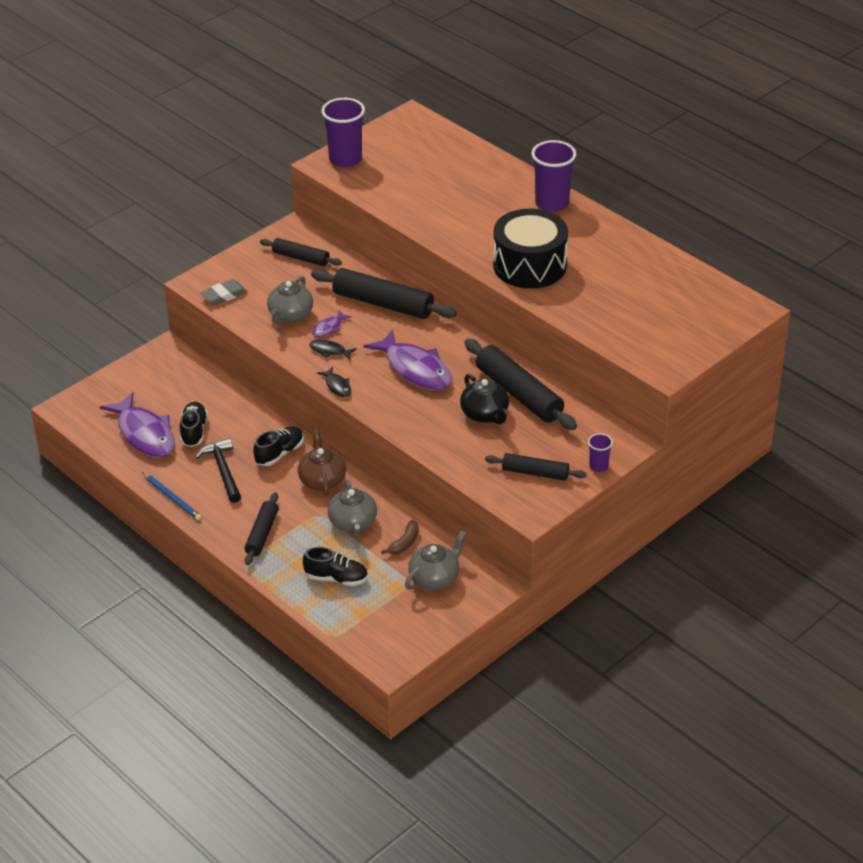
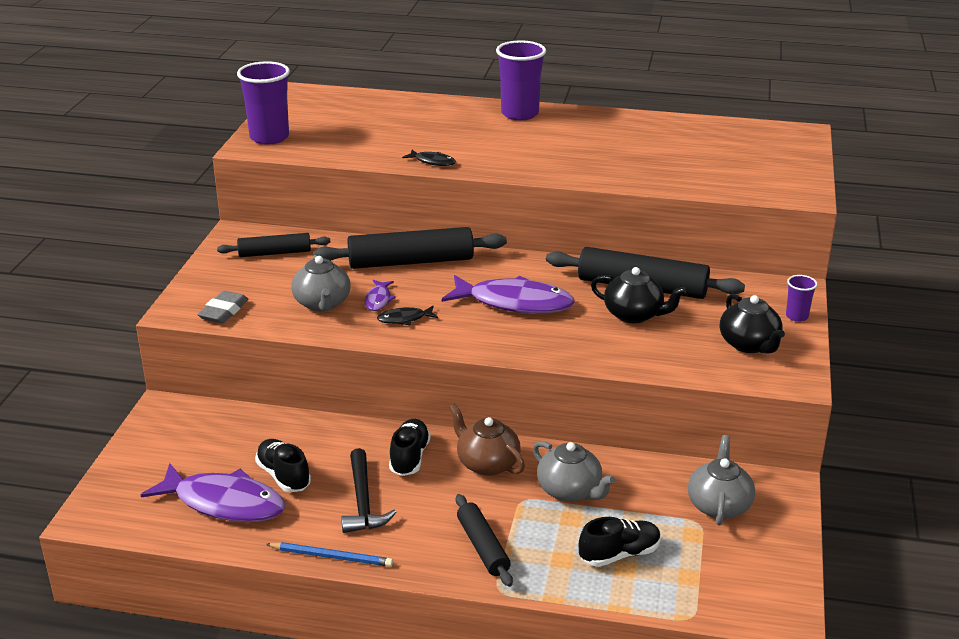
camera: 35 degrees left, 10 degrees down
black hammer [195,438,241,503] -> black hammer turned 135 degrees counterclockwise [341,448,396,533]
black fish [317,367,351,397] -> black fish moved to [402,149,456,166]
brown banana [381,520,419,554] -> none
black rolling pin [485,453,587,481] -> black teapot [720,294,785,353]
black drum [493,209,568,289] -> none

